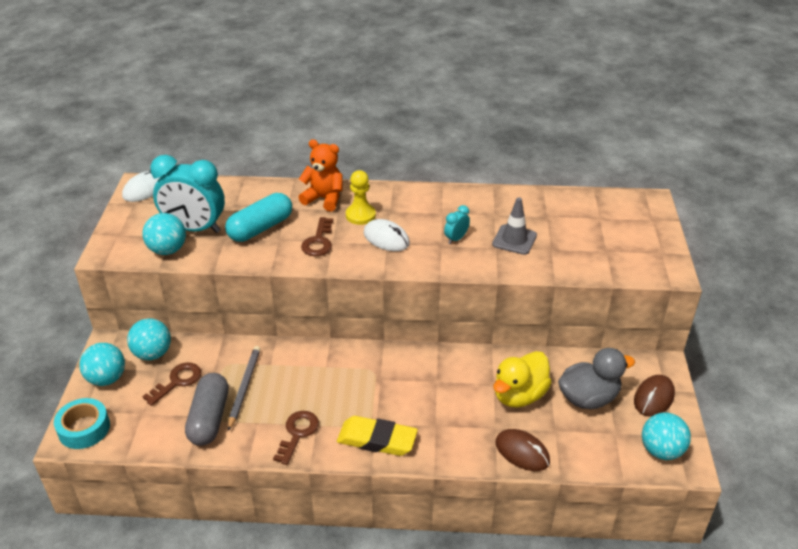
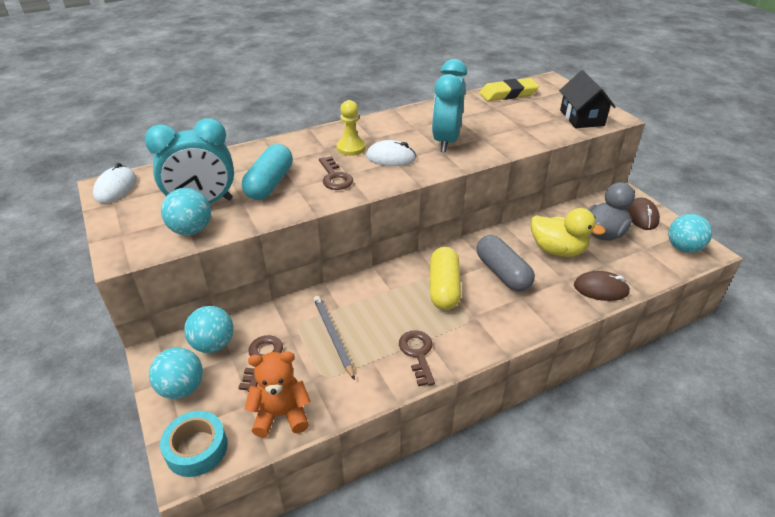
camera: 30 degrees left, 0 degrees up
grey capsule [185,373,229,446] -> grey capsule moved to [476,235,535,292]
orange teddy bear [298,139,343,211] -> orange teddy bear moved to [245,351,311,437]
yellow eraser [337,416,418,456] -> yellow eraser moved to [480,78,539,101]
turquoise clock [444,205,470,244] -> turquoise clock [432,59,467,152], size x2.31
grey traffic cone [492,197,537,255] -> none
yellow duck [494,351,552,408] -> yellow duck turned 75 degrees counterclockwise [531,208,606,257]
none -> yellow capsule [430,247,461,310]
none -> black house [559,70,616,128]

